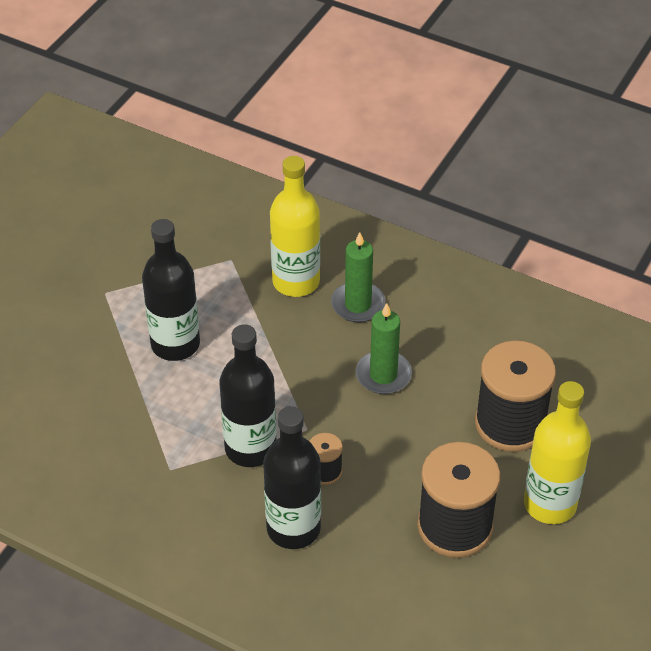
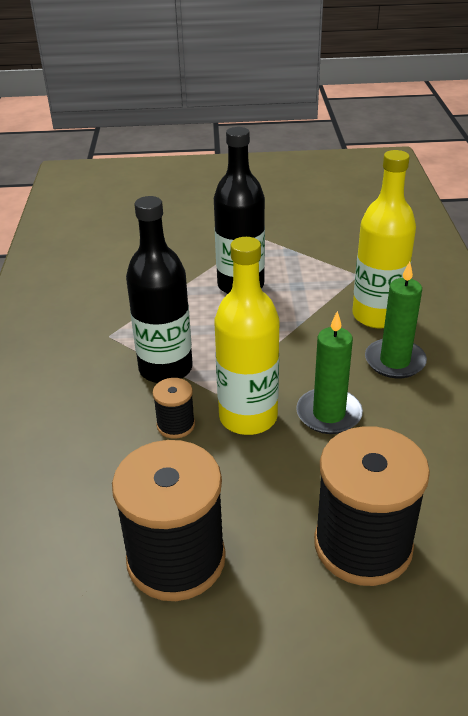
camera: 60 degrees right, 10 degrees down
black bottle [263,406,321,549] -> none
yellow bottle [524,381,591,524] -> yellow bottle moved to [214,237,279,435]

